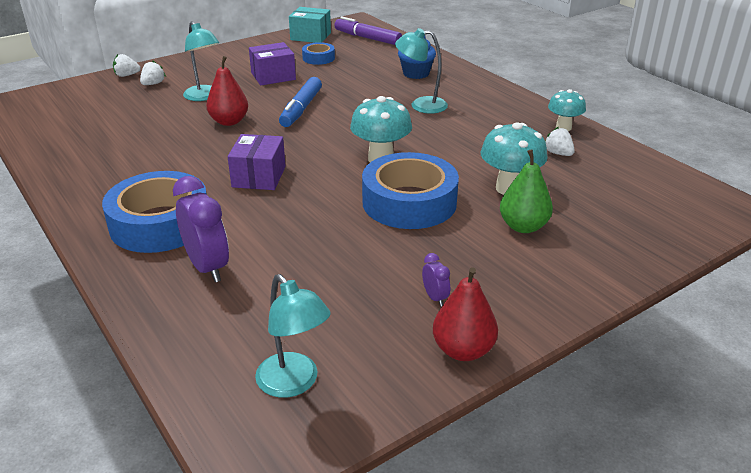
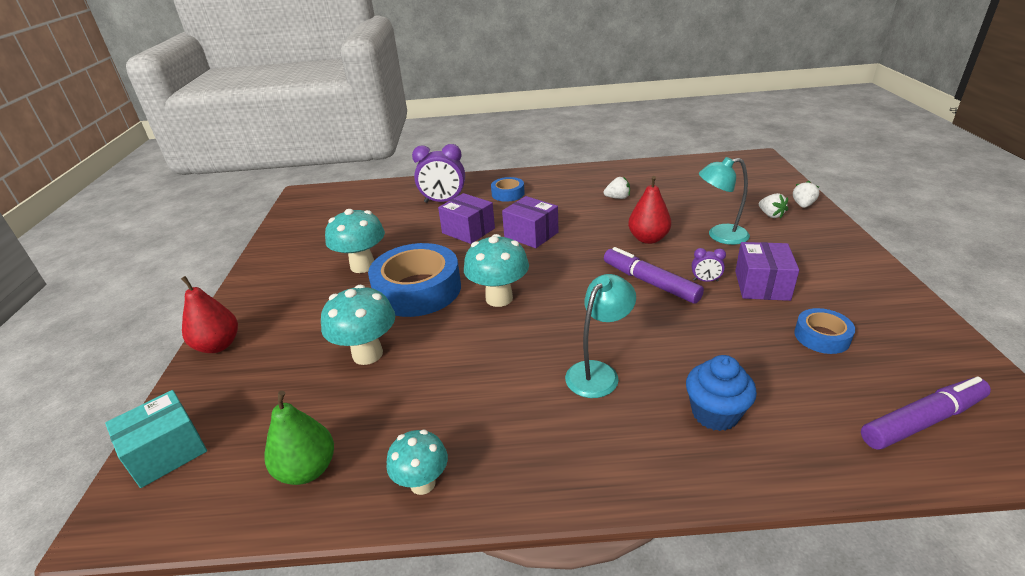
camera: 125 degrees right, 0 degrees up
blue tape [102,171,206,253] -> blue tape [491,177,525,202], size x0.49
turquoise lamp [255,274,331,398] -> none
blue marker [279,77,322,127] -> purple marker [604,247,704,304]
turquoise box [289,7,331,43] -> turquoise box moved to [105,390,207,488]
purple clock [422,253,450,306] -> purple clock moved to [692,248,726,282]
red pear [433,267,498,361] -> red pear moved to [181,276,238,353]
green pear [500,149,553,233] -> green pear moved to [264,391,334,485]
white strawberry [545,127,575,156] -> white strawberry moved to [604,176,630,199]
none -> turquoise mushroom [325,209,385,273]
none -> purple box [438,193,495,244]

